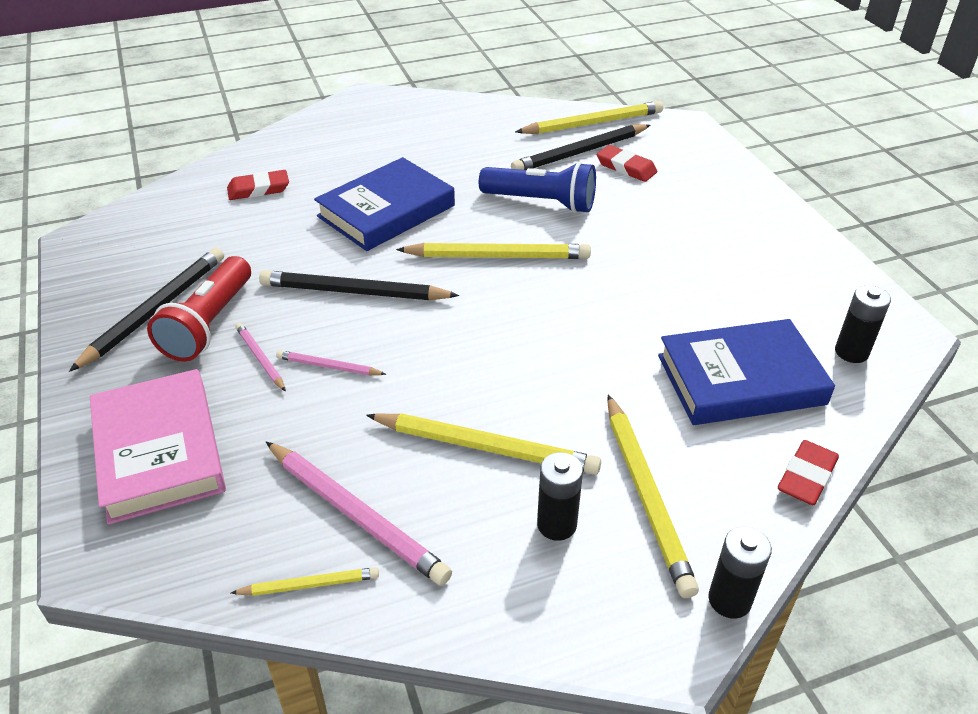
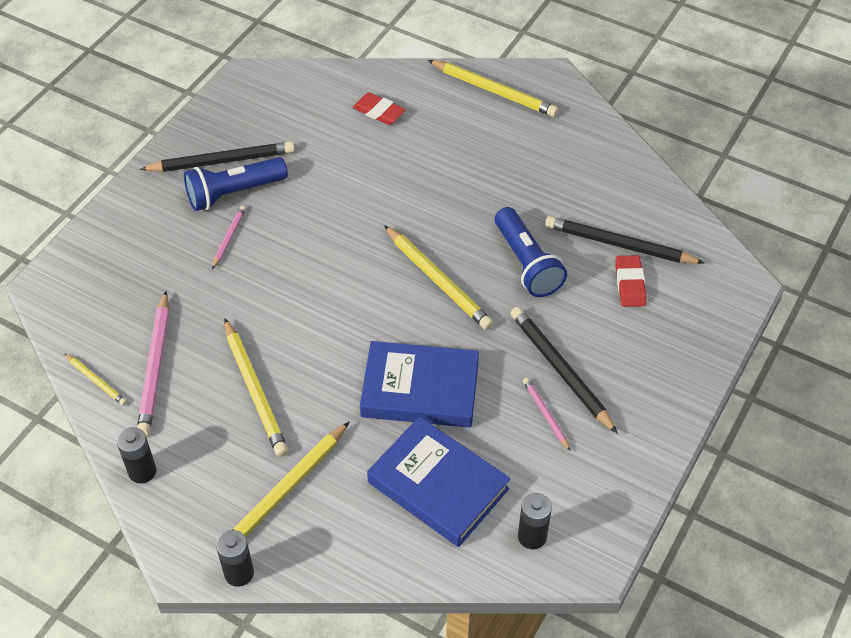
camera: 50 degrees right, 10 degrees up
pink book [90,369,226,525] -> none
red flashlight [147,256,251,362] -> blue flashlight [184,157,288,211]
black pencil [259,270,459,300] -> black pencil moved to [511,307,618,434]
pink pencil [276,350,386,375] -> pink pencil moved to [523,378,571,451]
blue book [314,157,455,251] -> blue book moved to [360,341,479,428]
yellow pencil [515,101,663,134] -> yellow pencil moved to [428,60,558,117]
black battery [537,452,583,541] -> black battery moved to [117,427,156,484]
red eraser [778,440,839,505] -> none

